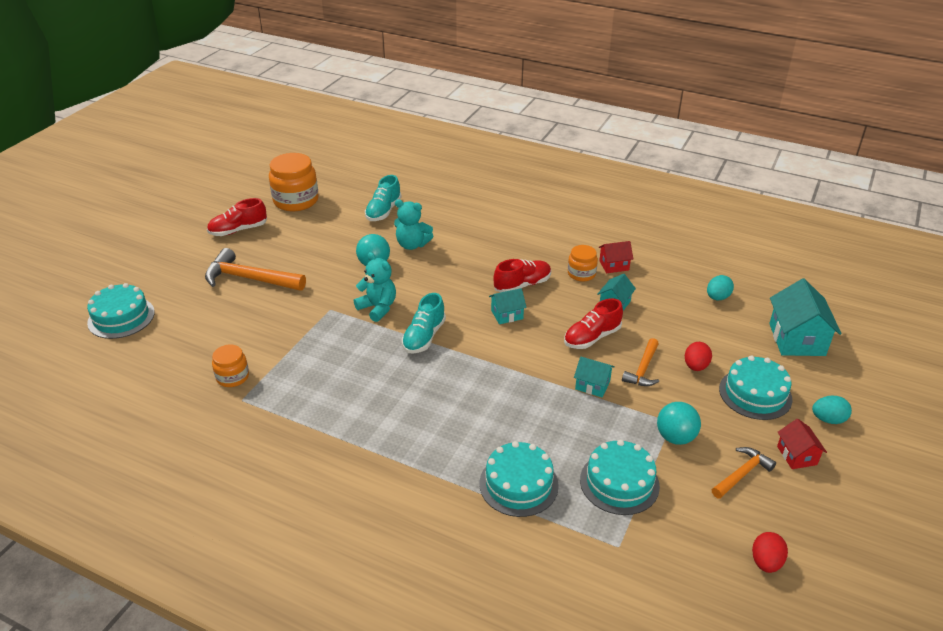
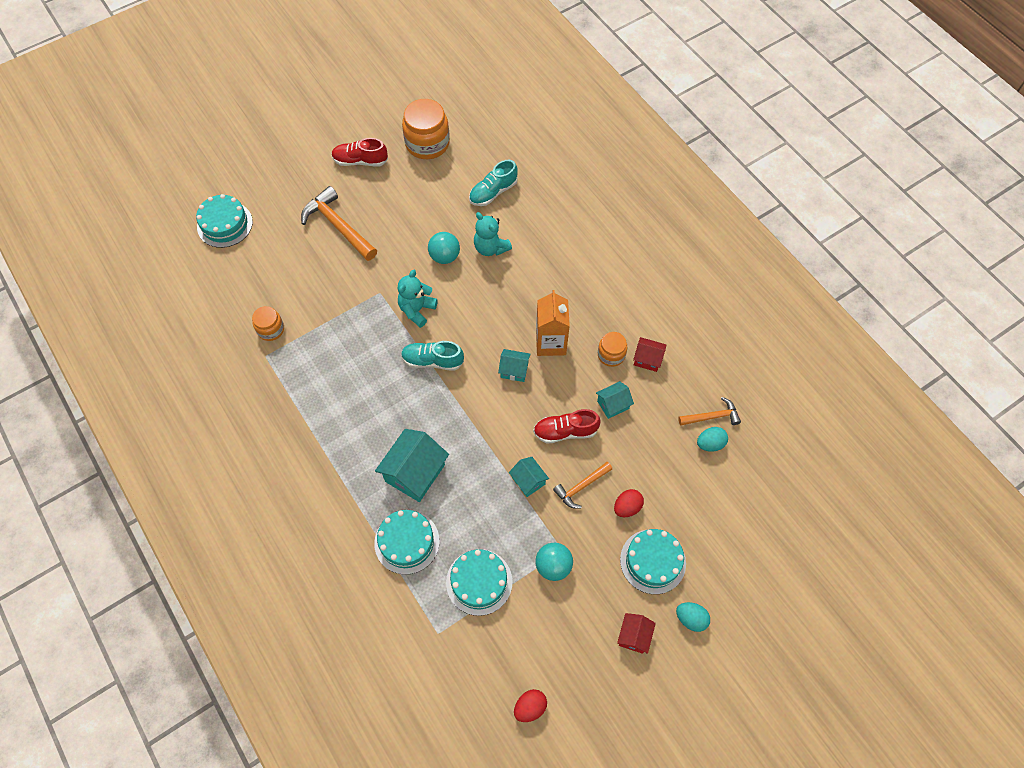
camera: 30 degrees right, 25 degrees up
turquoise teddy bear [354,252,396,322] -> turquoise teddy bear turned 135 degrees counterclockwise [397,270,438,328]
turquoise shoe [402,293,446,353] -> turquoise shoe turned 45 degrees clockwise [401,341,464,371]
red shoe [493,259,551,292] -> orange carton [536,290,570,356]
orange hammer [712,447,776,499] -> orange hammer moved to [678,397,741,426]
turquoise house [769,278,842,356] -> turquoise house moved to [375,429,449,502]

